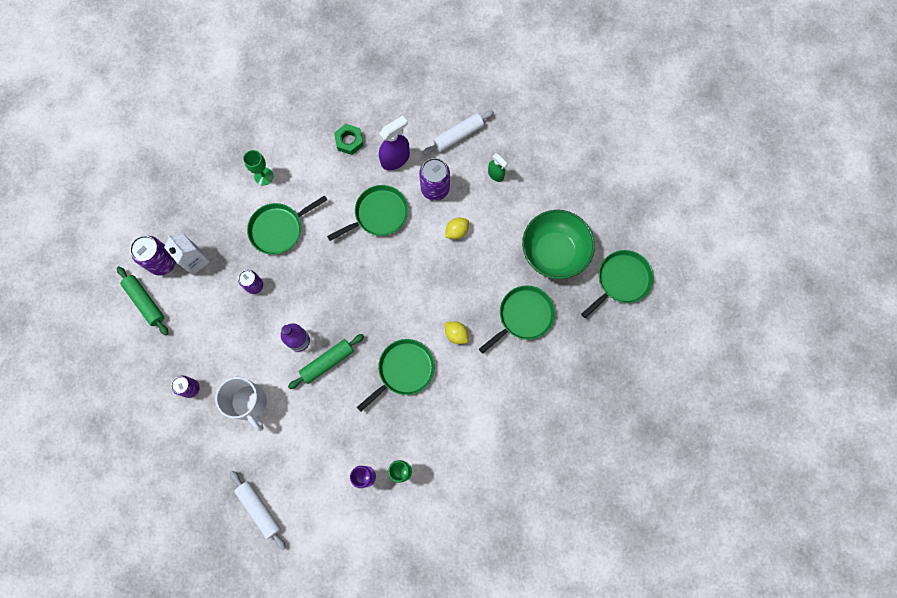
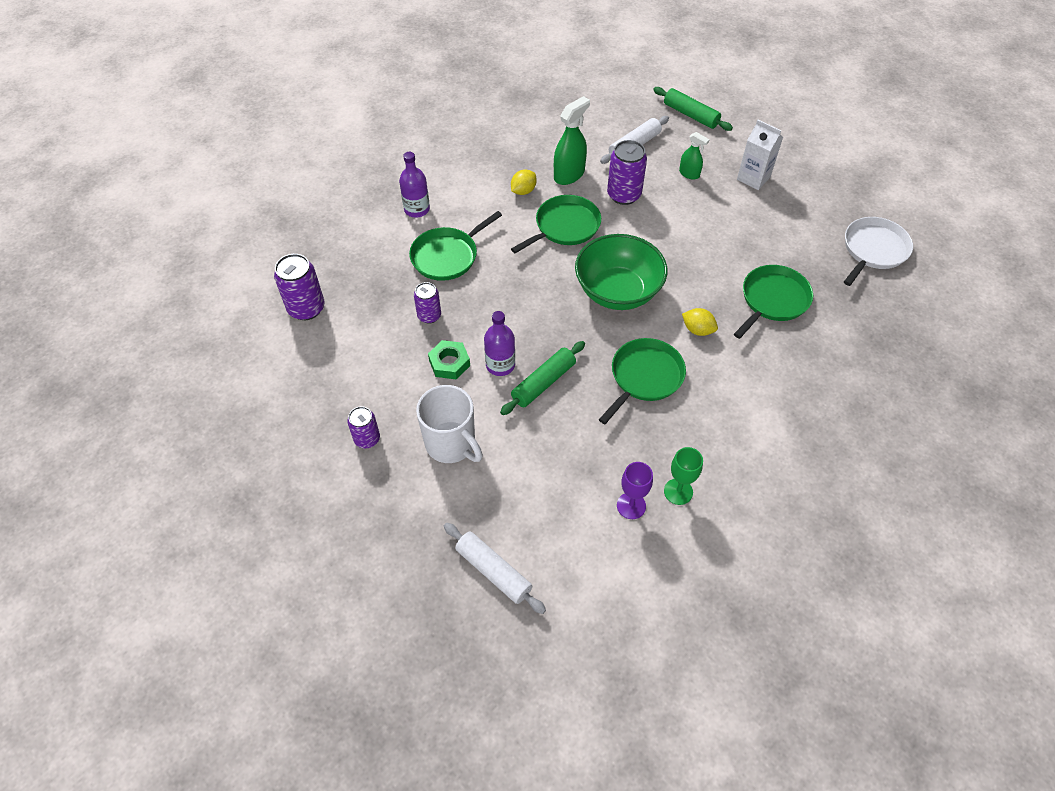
camera: 10 degrees left, 20 degrees down
green rolling pin [117,266,169,335] -> green rolling pin moved to [653,87,733,131]
white carton [164,233,210,275] -> white carton moved to [737,120,783,190]
green goblet [243,150,273,185] -> purple bottle [399,152,430,218]
green nut [334,124,364,155] -> green nut moved to [428,340,470,380]
purple spray bottle [379,116,410,170] -> green spray bottle [554,96,590,185]
yellow lemon [445,218,469,239] -> yellow lemon moved to [511,169,537,195]
green bowl [522,210,595,279] -> green bowl moved to [575,234,667,310]
green pan [581,250,654,318] -> white pan [844,217,913,286]

